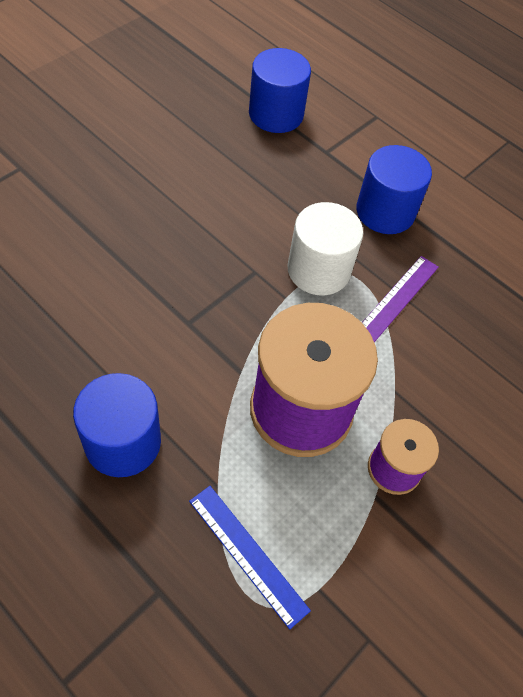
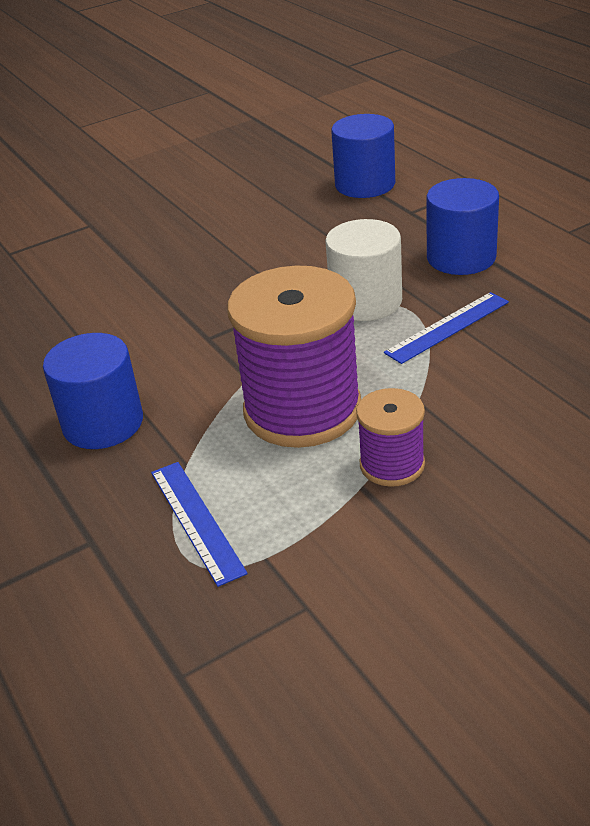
camera: 25 degrees right, 20 degrees down
purple ruler [362,256,439,342] -> blue ruler [384,292,509,364]

